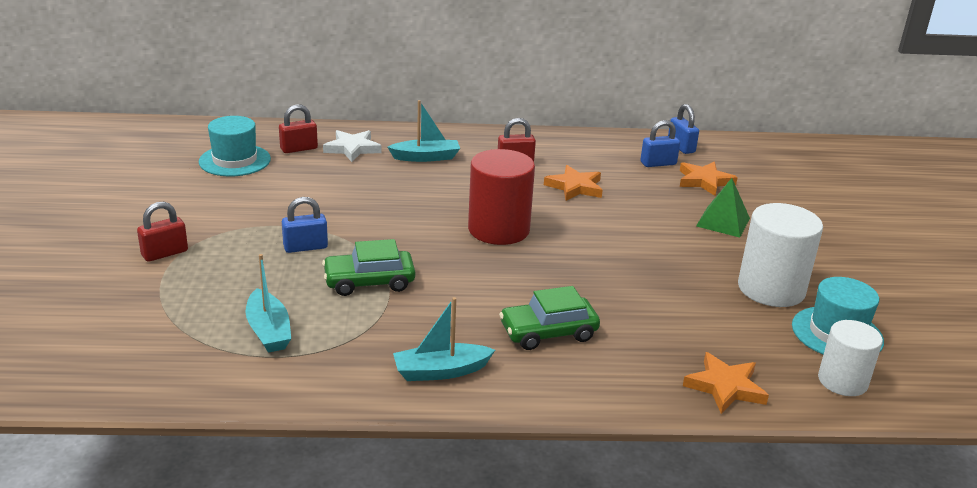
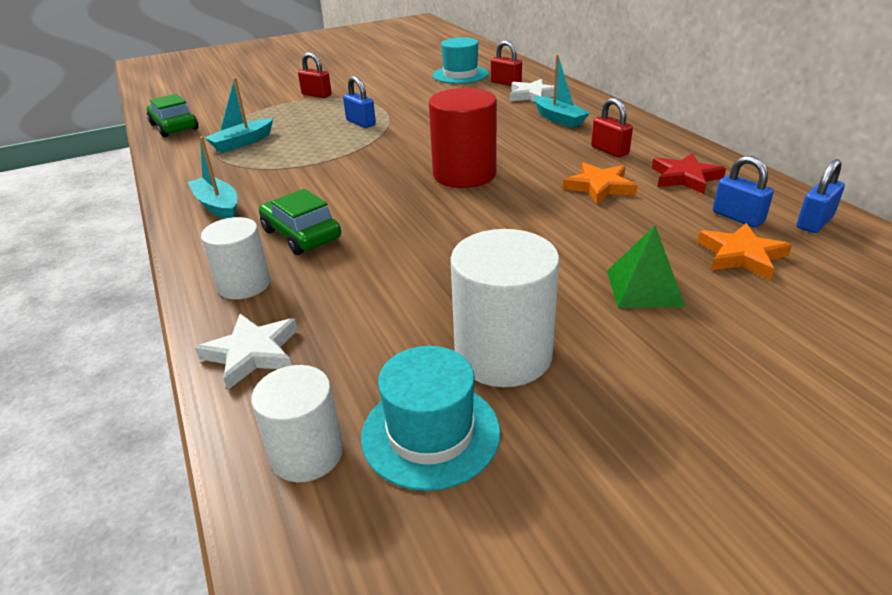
camera: 70 degrees right, 5 degrees up
green car [322,239,415,296] -> green car moved to [147,94,198,137]
orange star [683,352,769,414] -> white star [195,314,298,390]
none -> white cylinder [201,217,270,300]
none -> red star [652,153,726,194]

